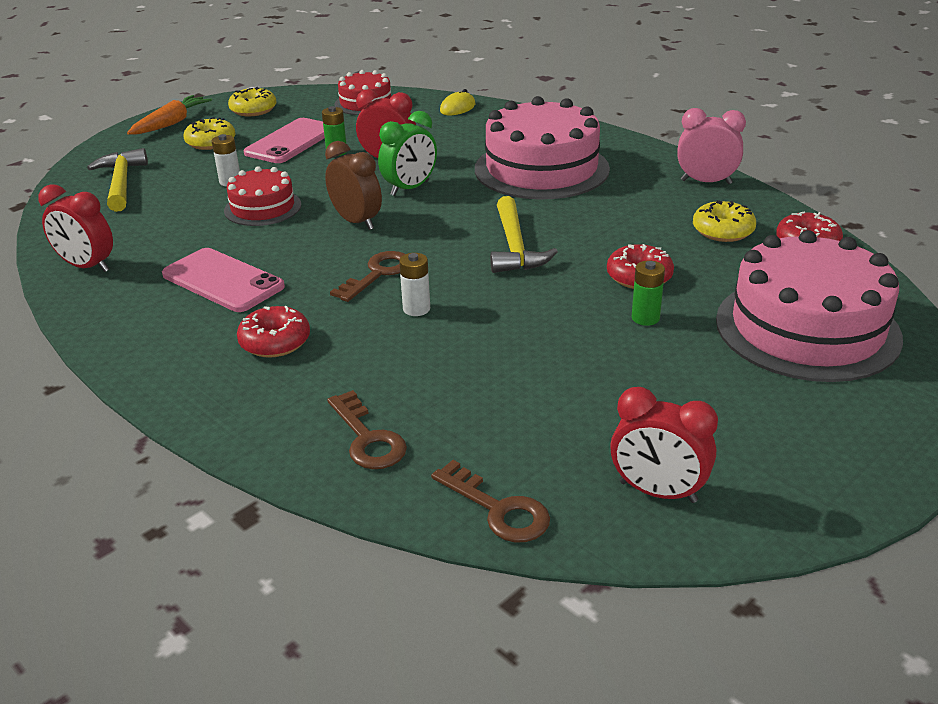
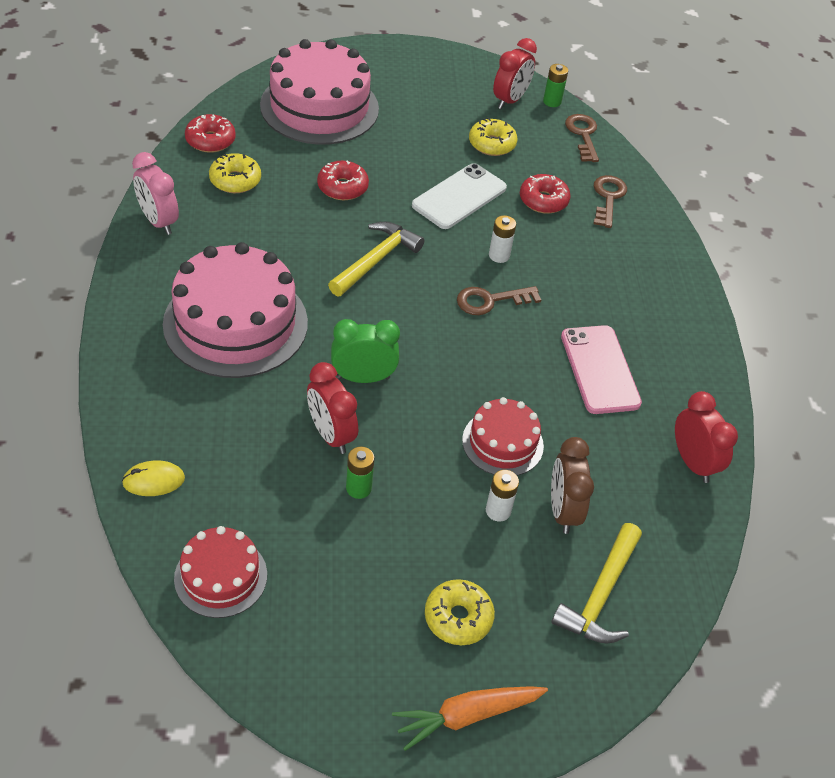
camera: 145 degrees left, 15 degrees up
yellow donut [228,87,276,116] -> yellow donut moved to [469,118,518,156]
red donut [237,306,310,358] -> red donut moved to [520,174,571,214]
pink phone [244,118,325,163] -> none
brown clock [325,141,382,230] -> brown clock moved to [551,437,594,534]
red clock [610,387,718,503] -> red clock turned 60 degrees clockwise [493,38,537,109]
green battery [632,260,665,326] -> green battery moved to [543,64,568,107]
none -> white phone [412,163,507,229]

